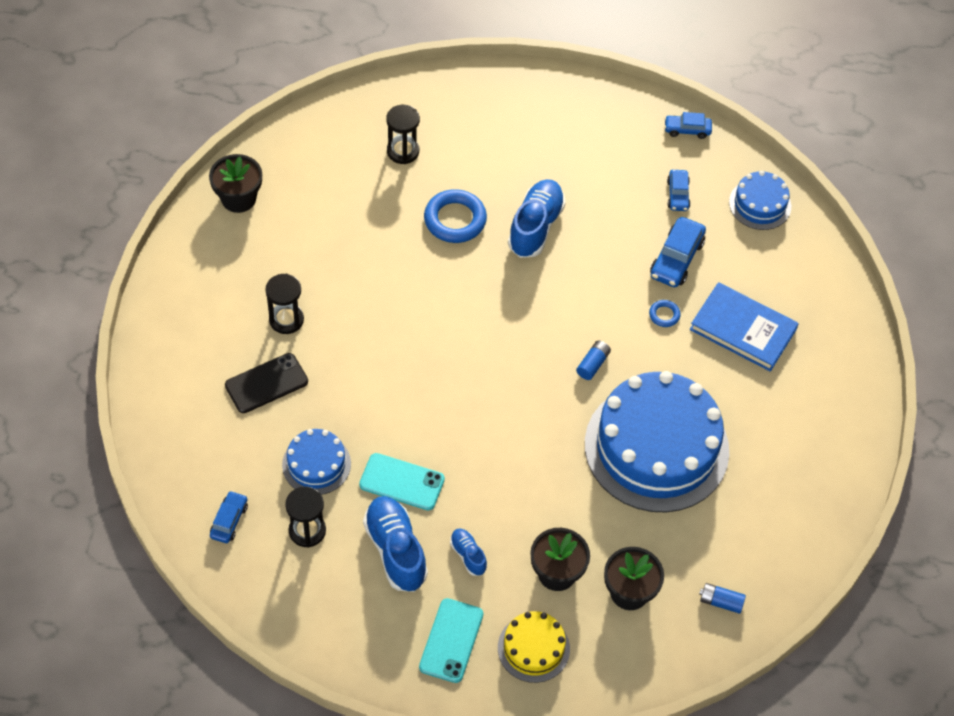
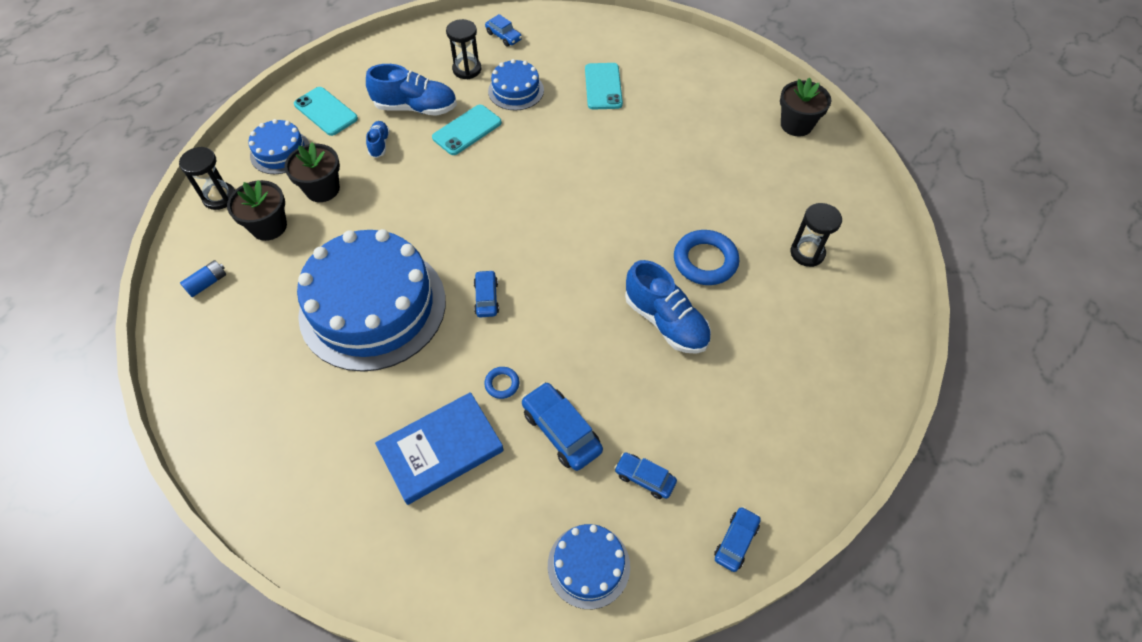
camera: 120 degrees right, 0 degrees up
black phone [225,353,308,413] -> turquoise phone [585,63,623,110]
black hourglass [265,274,304,334] -> black hourglass moved to [179,147,235,210]
blue shoe [450,528,487,576] -> blue shoe turned 90 degrees counterclockwise [366,121,390,158]
yellow cake [498,611,570,683] -> blue cake [248,119,310,174]
blue battery [576,340,611,380] -> blue car [474,270,499,318]

